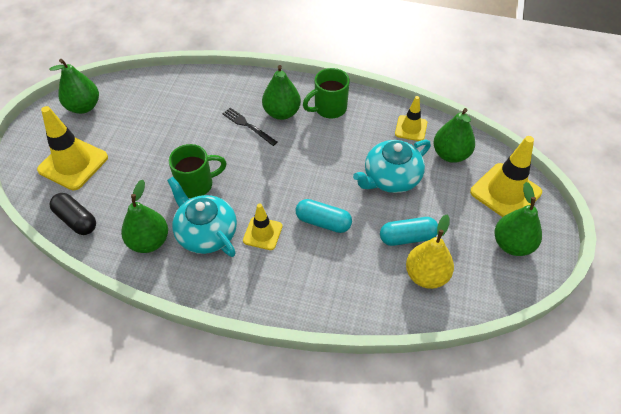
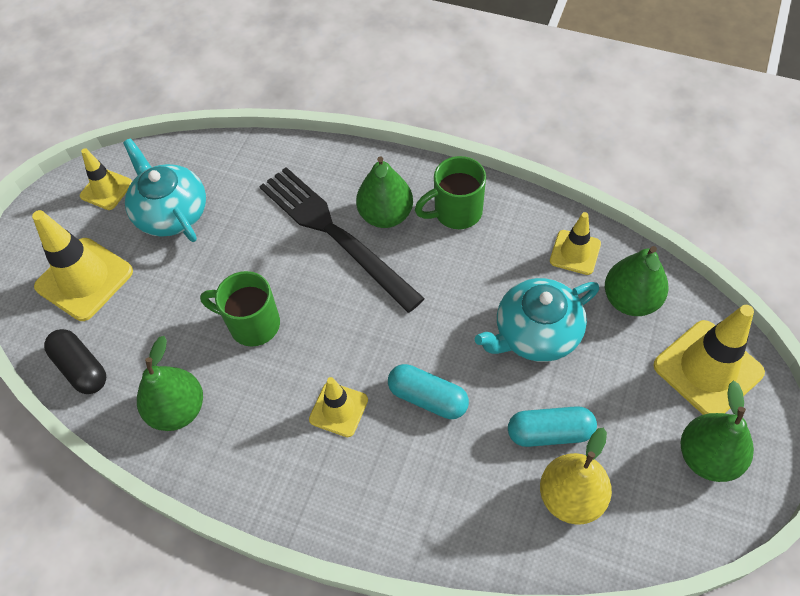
camera: 10 degrees right, 5 degrees up
green pear [49,59,99,114] -> yellow traffic cone [80,148,132,210]
turquoise teapot [167,177,237,257] -> turquoise teapot moved to [123,138,206,242]
green mug [169,144,227,198] -> green mug turned 150 degrees counterclockwise [200,271,280,346]
black fork [222,108,277,146] -> black fork [259,167,425,313], size x2.18

